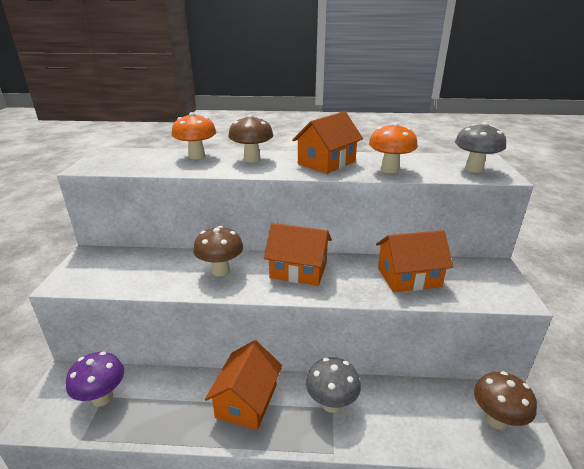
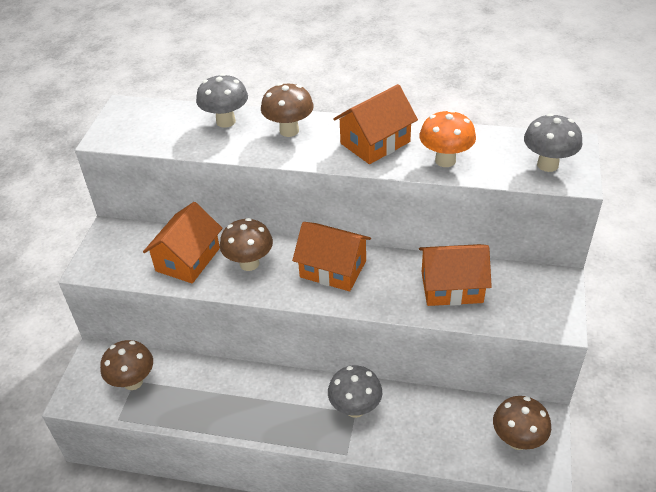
camera: 10 degrees right, 15 degrees up
purple mushroom [66,352,124,406] -> brown mushroom [100,340,153,390]
orange mushroom [171,112,216,159] -> grey mushroom [196,73,248,128]
orange house [205,340,282,430] -> orange house moved to [143,202,223,284]

